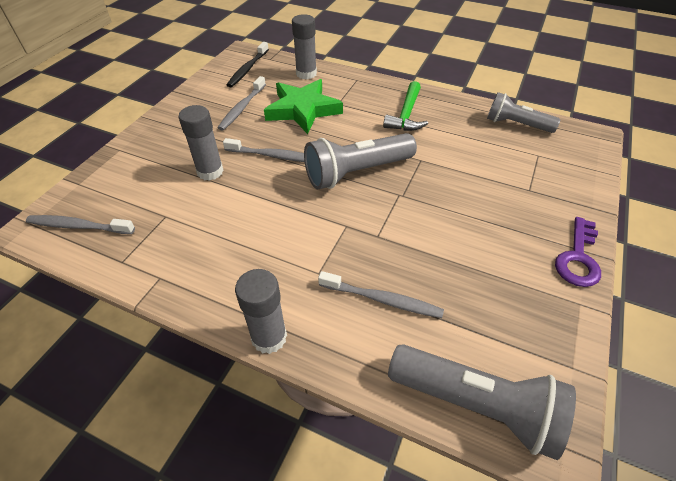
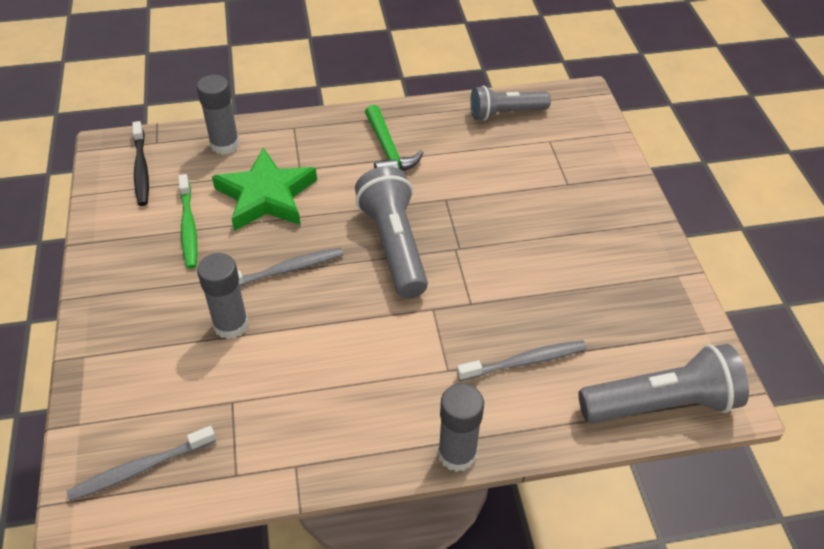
camera: 35 degrees left, 0 degrees up
grey toothbrush [218,76,266,131] -> green toothbrush [178,174,198,269]
grey flashlight [304,133,417,190] -> grey flashlight turned 135 degrees clockwise [355,166,428,298]
purple key [555,217,601,287] -> none

